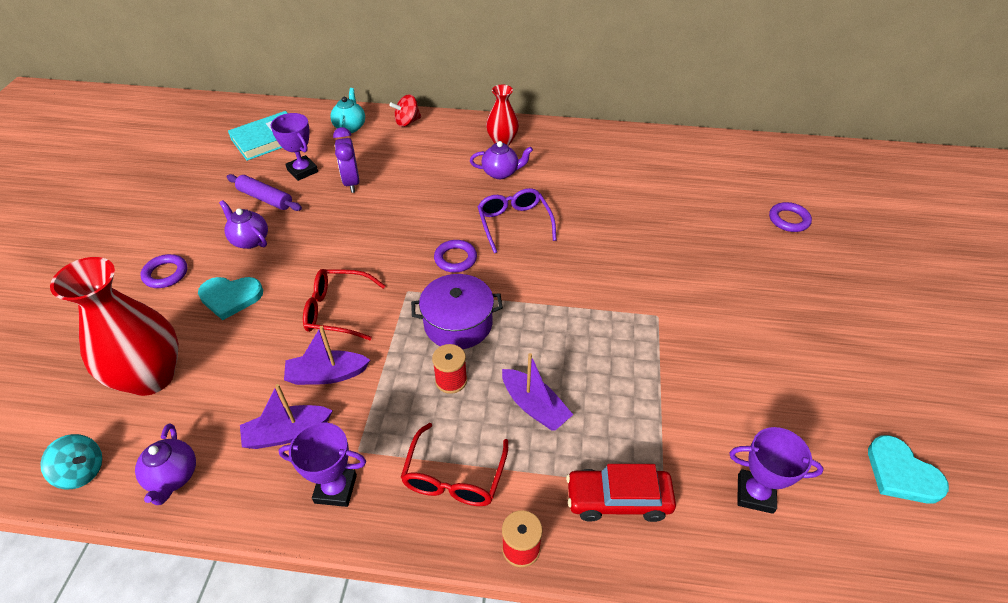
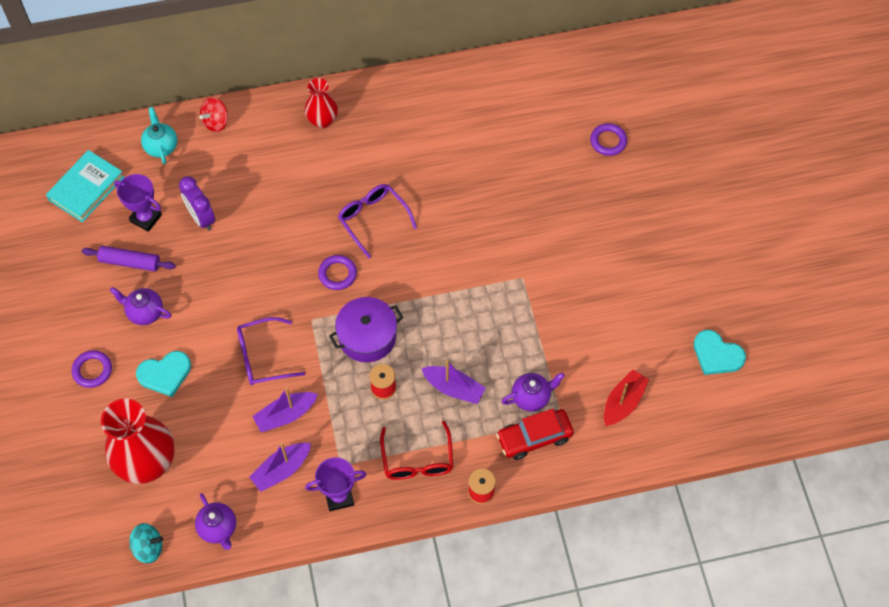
camera: 20 degrees left, 15 degrees up
red glasses [303,269,385,340] -> purple glasses [237,317,305,385]
purple teapot [470,141,533,179] -> purple teapot moved to [502,372,565,412]
purple trophy [729,427,824,514] -> red boat [604,370,649,426]

